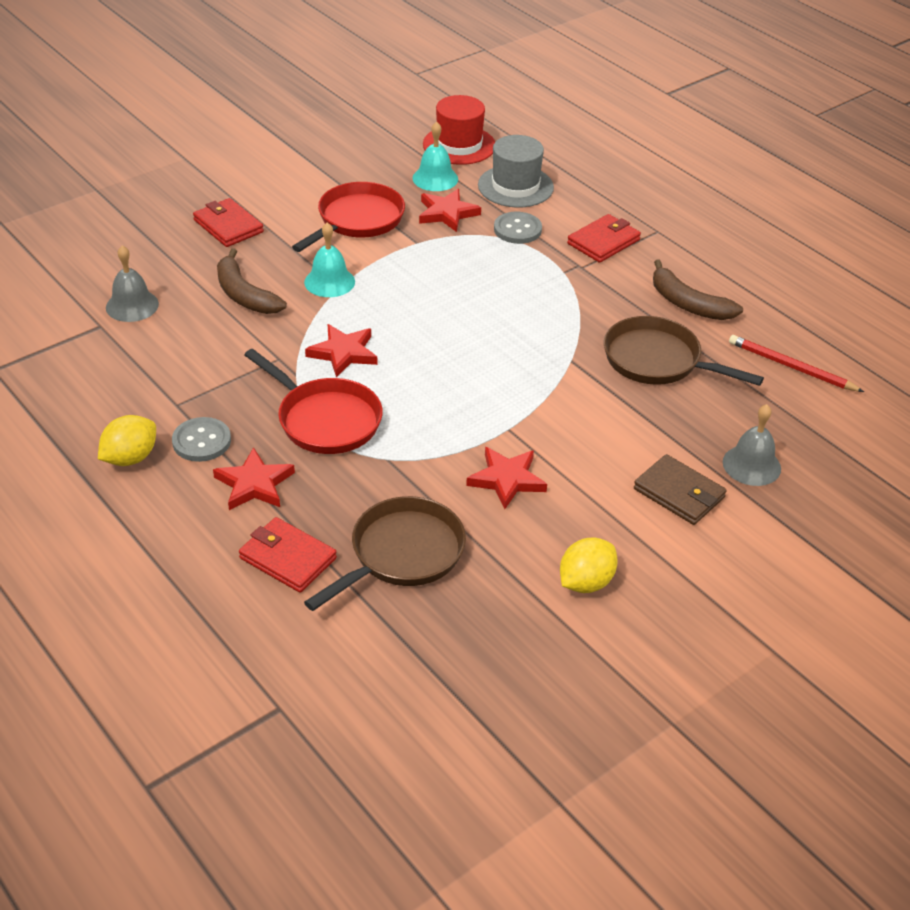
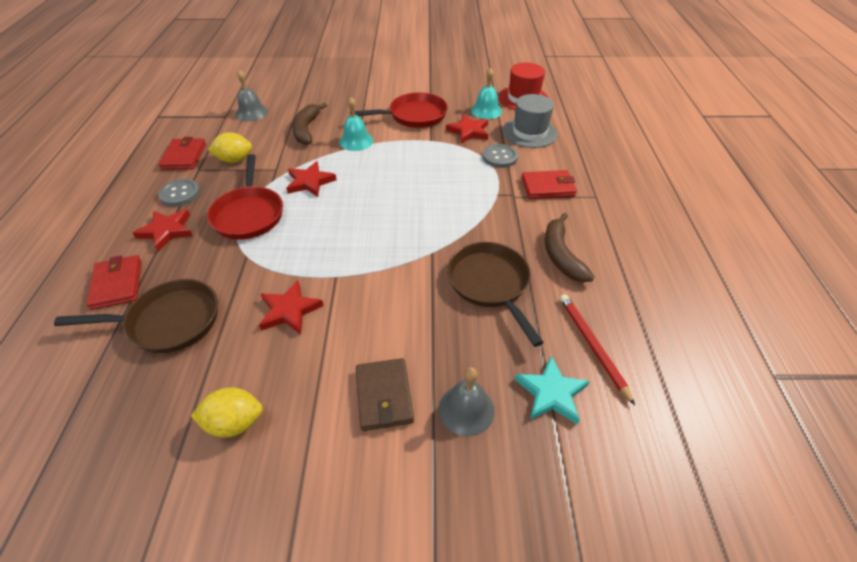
camera: 40 degrees right, 5 degrees up
yellow lemon [98,415,156,466] -> yellow lemon moved to [208,132,252,163]
red wallet [193,198,264,247] -> red wallet moved to [158,137,206,170]
none -> turquoise star [515,356,590,425]

